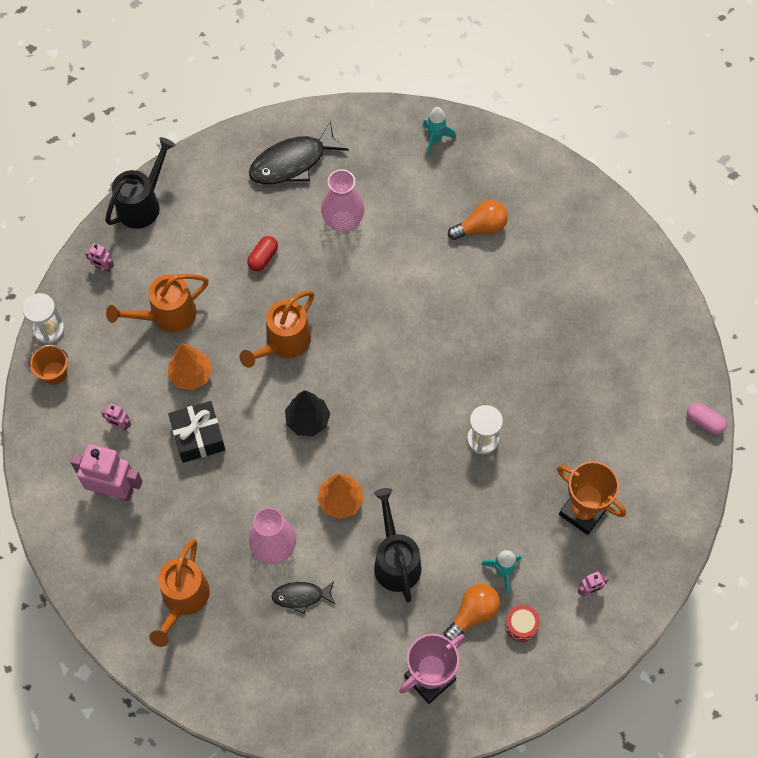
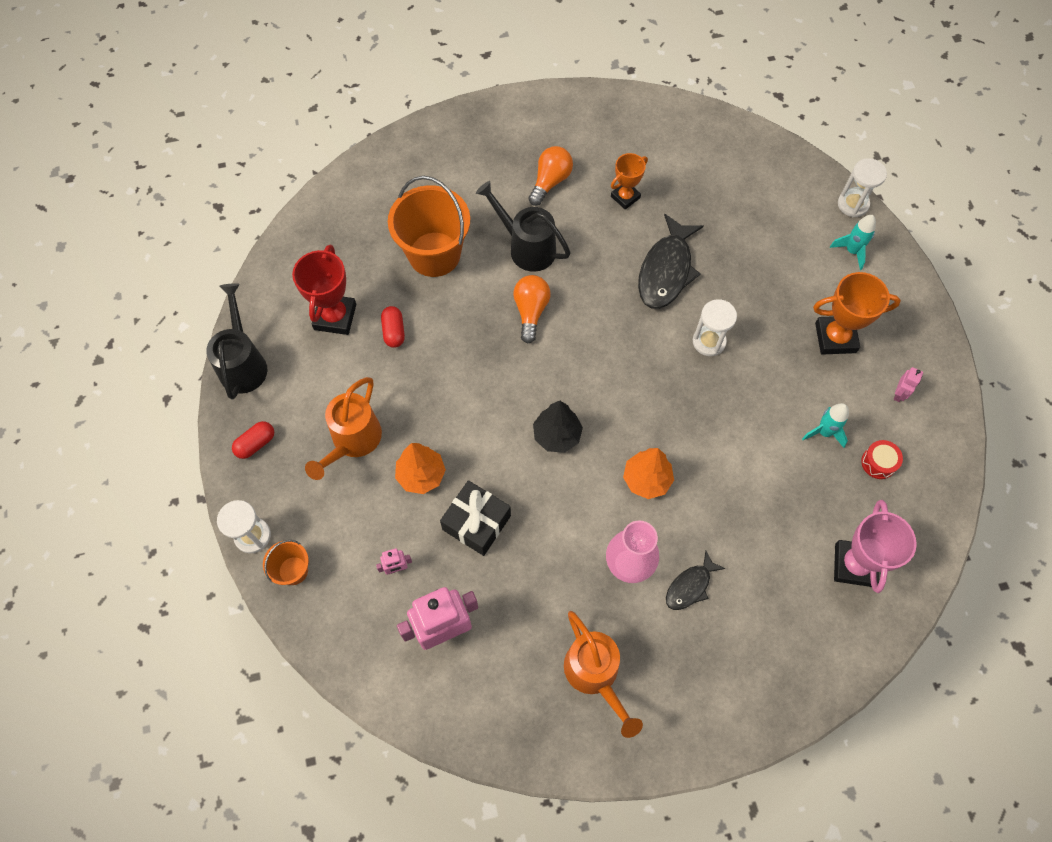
camera: 40 degrees left, 0 degrees up
pink robot [85,243,114,272] -> red capsule [232,421,274,459]
orange watering can [239,291,314,368] -> none
black fish [249,121,349,184] -> black fish moved to [638,214,704,309]
pink vase [321,169,364,232] -> orange bucket [388,176,470,277]
black watering can [374,488,422,602] -> black watering can moved to [476,181,571,272]
turquoise rocket [423,107,456,155] -> turquoise rocket moved to [830,215,876,270]
orange light bulb [444,584,500,641] -> orange light bulb moved to [513,275,551,344]
pink capsule [687,403,727,435] -> white hourglass [838,158,887,217]
none -> red trophy [292,245,356,335]
none -> orange trophy [611,153,648,209]

